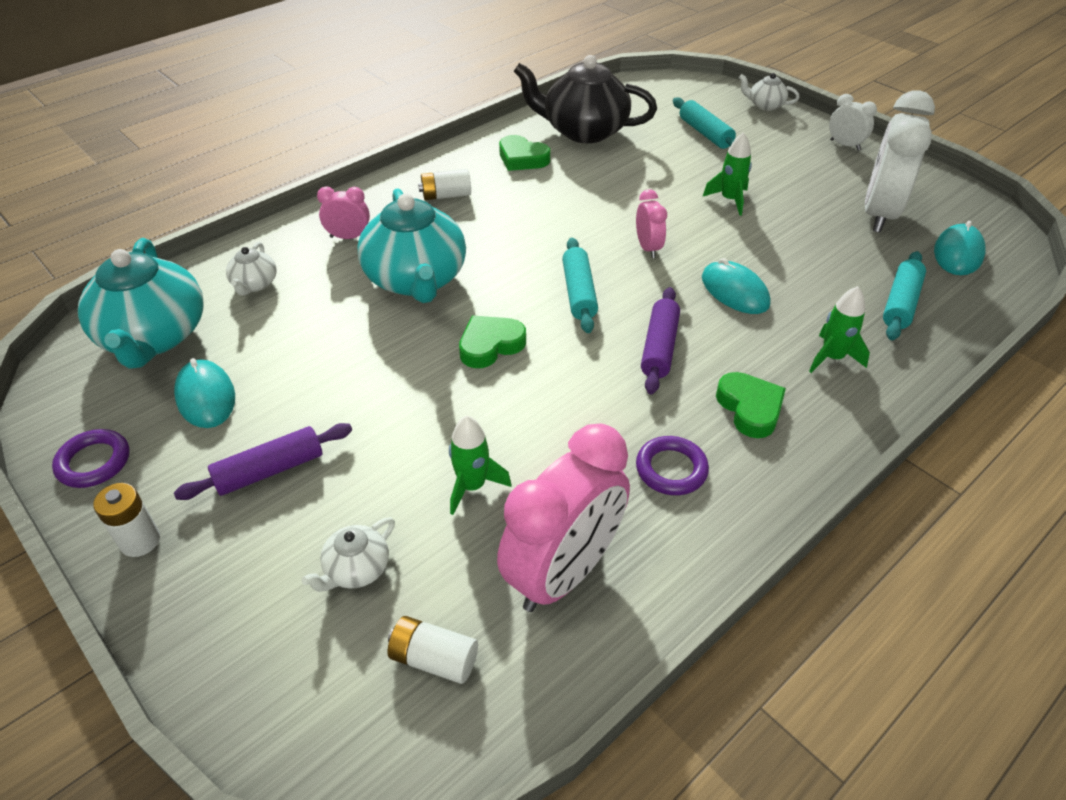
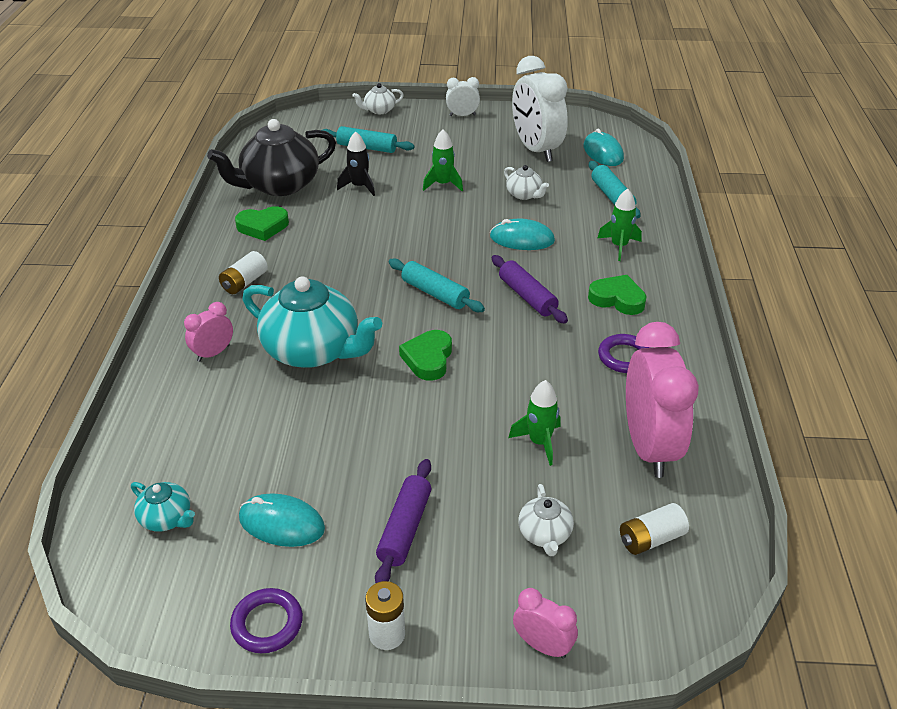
camera: 45 degrees left, 5 degrees down
turquoise teapot [78,238,204,369] -> turquoise teapot [131,482,195,532], size x0.46
white teapot [226,242,277,296] -> white teapot moved to [504,165,549,200]
pink clock [636,189,667,258] -> pink clock moved to [513,588,578,659]
none -> black rocket [337,131,375,196]

